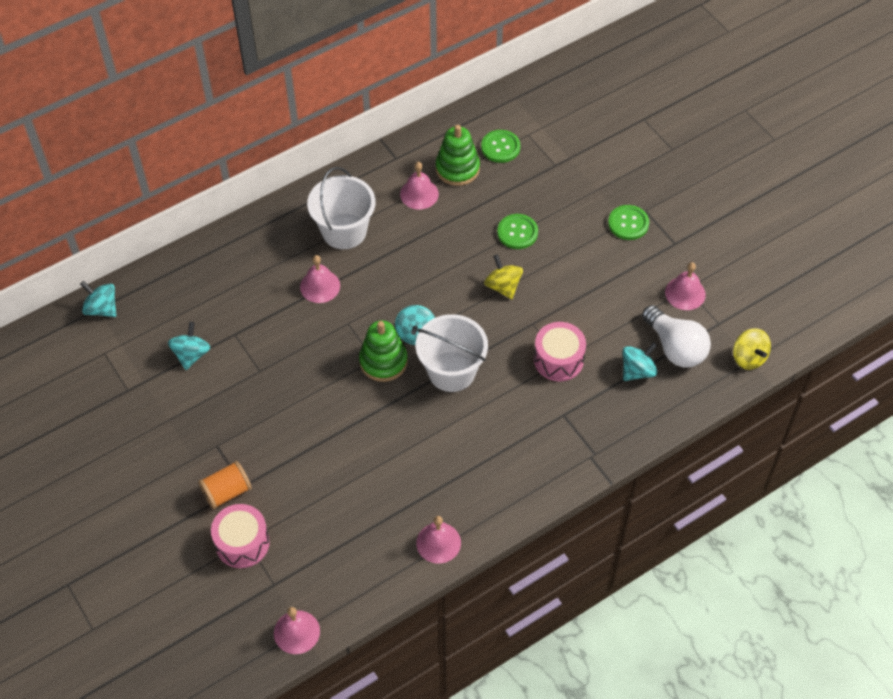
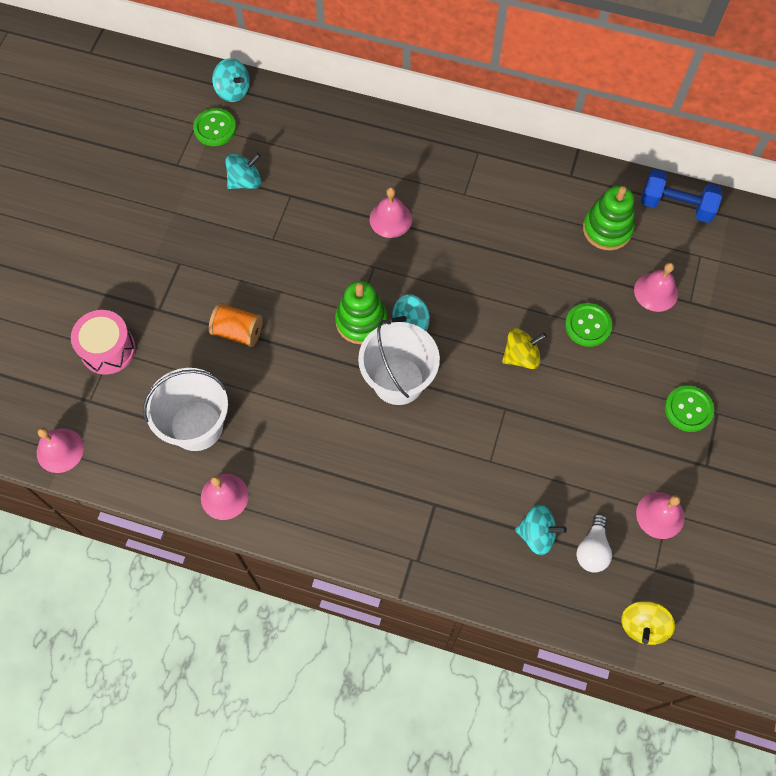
camera: 50 degrees right, 10 degrees up
turquoise spinning top [80,281,116,317] -> turquoise spinning top turned 135 degrees clockwise [212,58,250,102]
orange spool [198,461,252,509] -> orange spool moved to [209,303,263,347]
white bucket [307,167,376,249] -> white bucket moved to [143,368,228,451]
pink bell [400,162,439,210] -> pink bell moved to [634,263,678,312]
green button [481,130,520,163] -> green button moved to [193,108,236,146]
yellow spinning top [484,254,523,299] -> yellow spinning top turned 45 degrees clockwise [502,328,547,369]
pink drum [534,322,586,381] -> none
white light bulb [642,305,711,367] -> white light bulb [576,514,612,573], size x0.62
none -> blue dumbbell [641,169,722,223]

